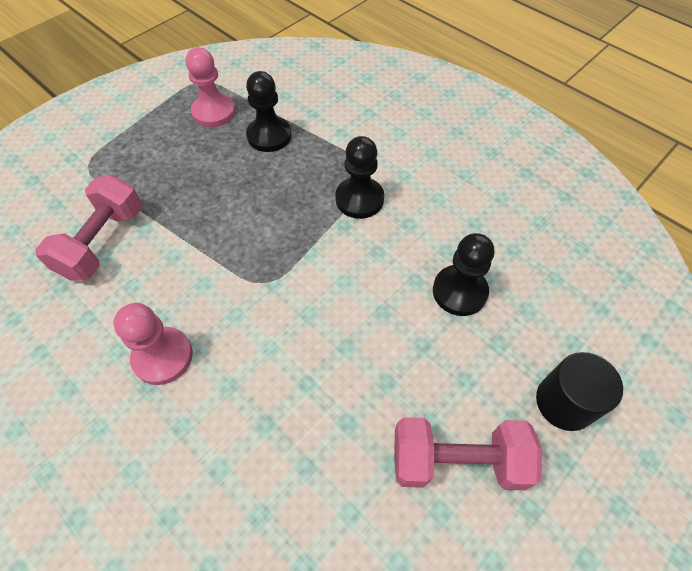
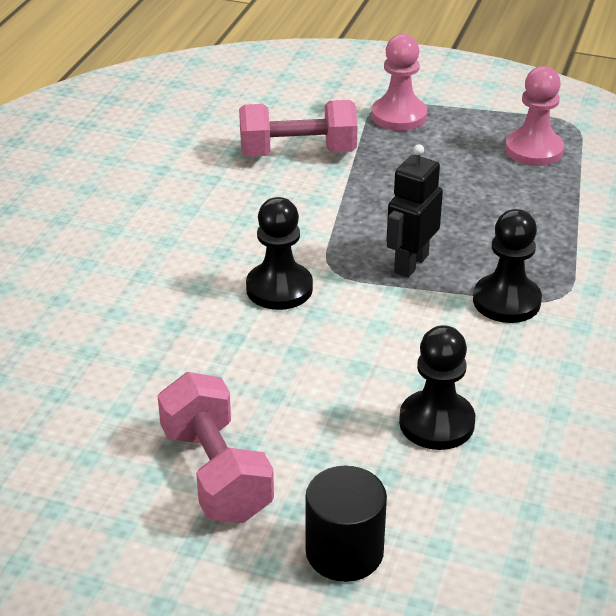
camera: 65 degrees right, 20 degrees down
pink pawn [113,303,193,385] -> pink pawn moved to [371,34,427,131]
black pawn [246,71,292,152] -> black pawn moved to [246,197,313,310]
none -> black robot [387,144,443,278]

